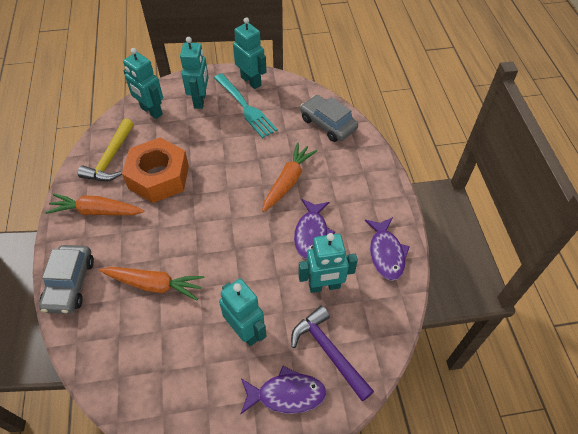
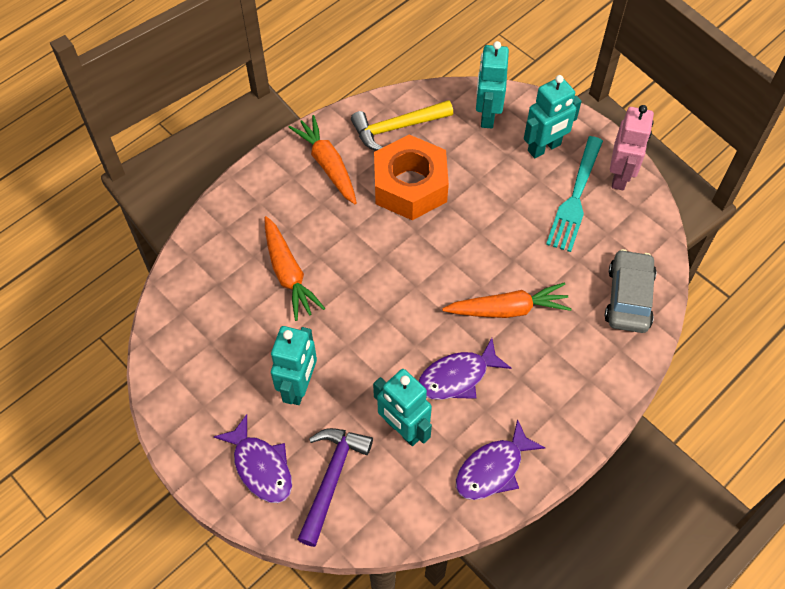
camera: 55 degrees right, 5 degrees up
grey car [39,245,94,314] -> none
turquoise robot [233,17,267,89] -> pink robot [610,105,654,190]

